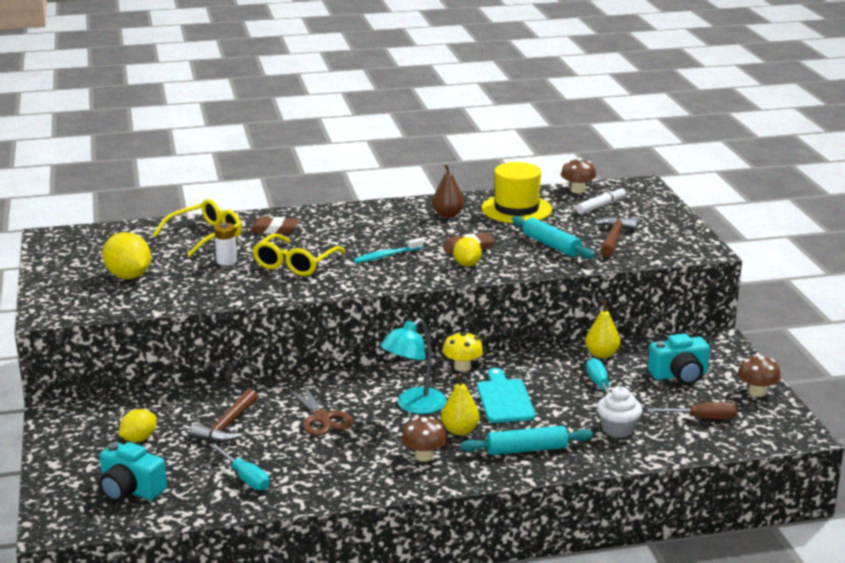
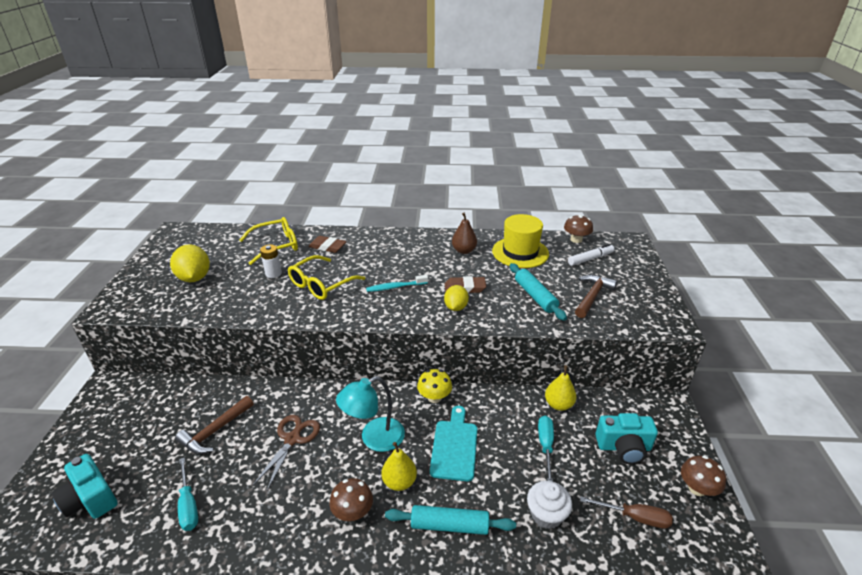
camera: 15 degrees right, 10 degrees up
yellow lemon [119,409,156,442] -> none
brown scissors [288,383,353,436] -> brown scissors turned 150 degrees counterclockwise [253,415,320,490]

